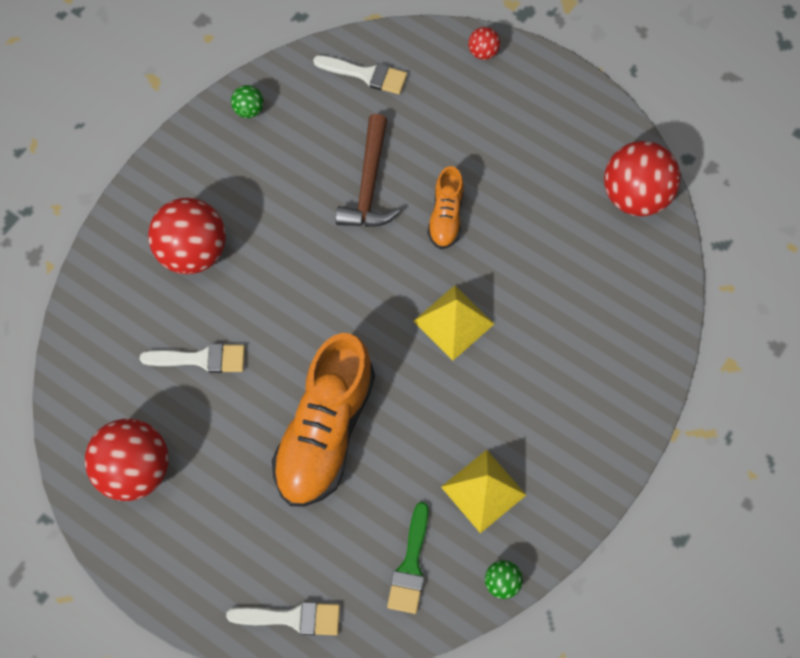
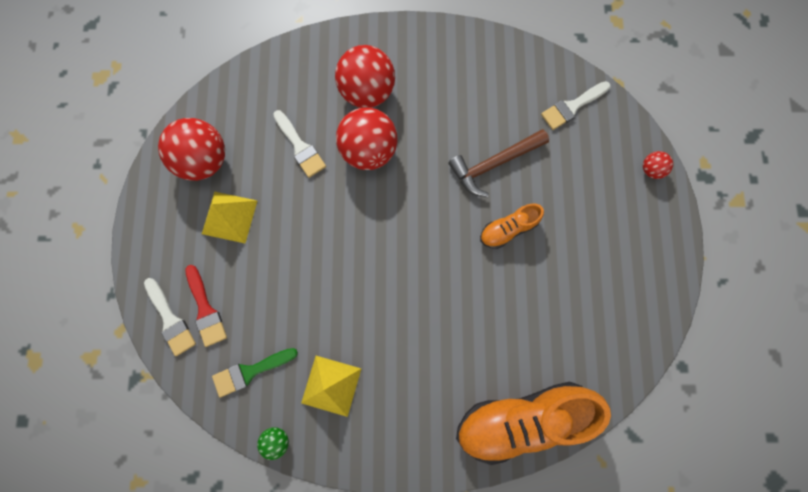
camera: 55 degrees right, 10 degrees up
green ball [231,85,264,118] -> none
orange shoe [272,333,375,507] -> orange shoe moved to [456,382,611,465]
white brush [313,55,407,94] -> white brush turned 75 degrees clockwise [541,81,611,130]
yellow pyramid [413,285,494,360] -> yellow pyramid moved to [202,191,257,243]
red ball [604,141,681,216] -> red ball moved to [336,107,398,170]
none -> red brush [185,265,227,347]

